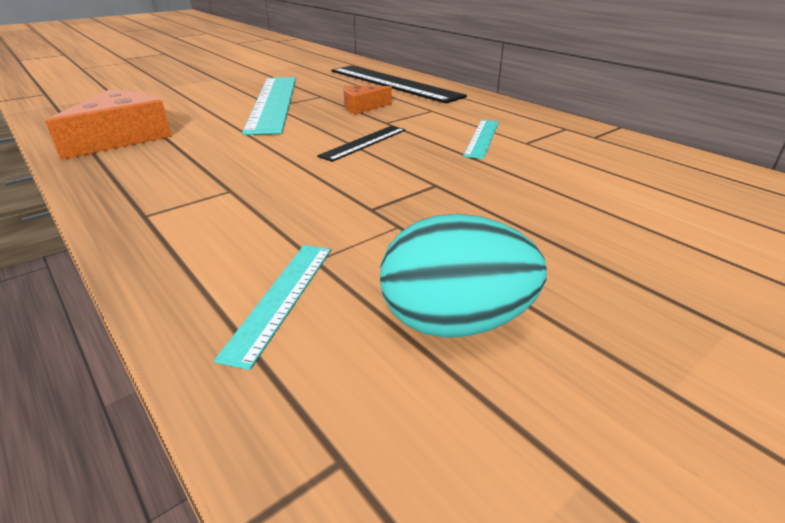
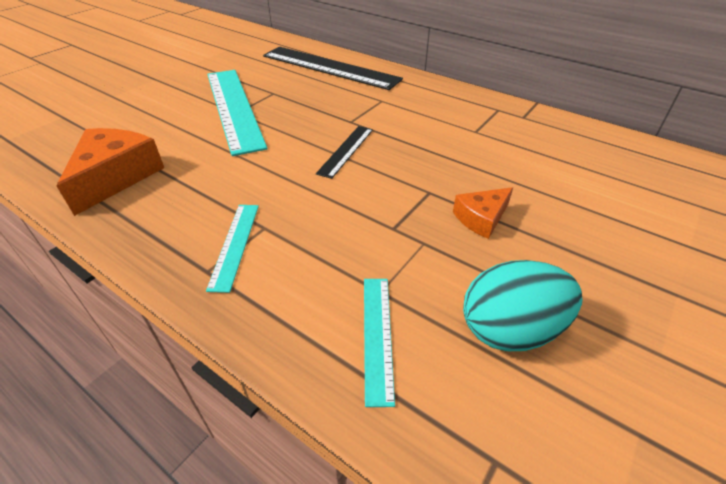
camera: 15 degrees left, 10 degrees up
orange cheese [343,85,392,114] -> orange cheese moved to [453,187,513,239]
turquoise ruler [463,120,499,159] -> turquoise ruler moved to [206,205,259,293]

